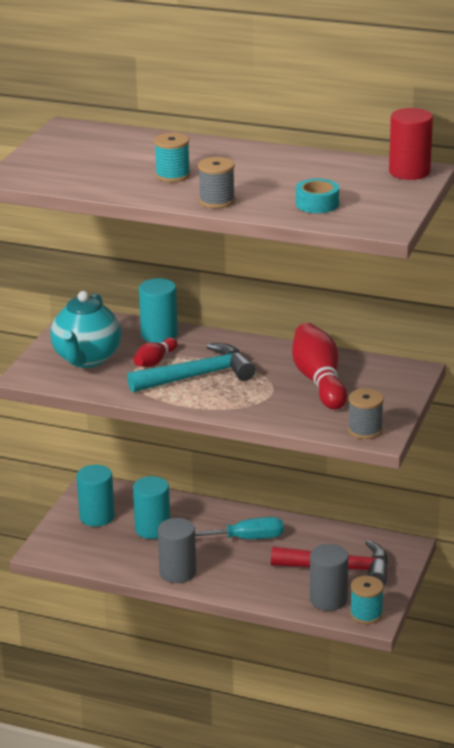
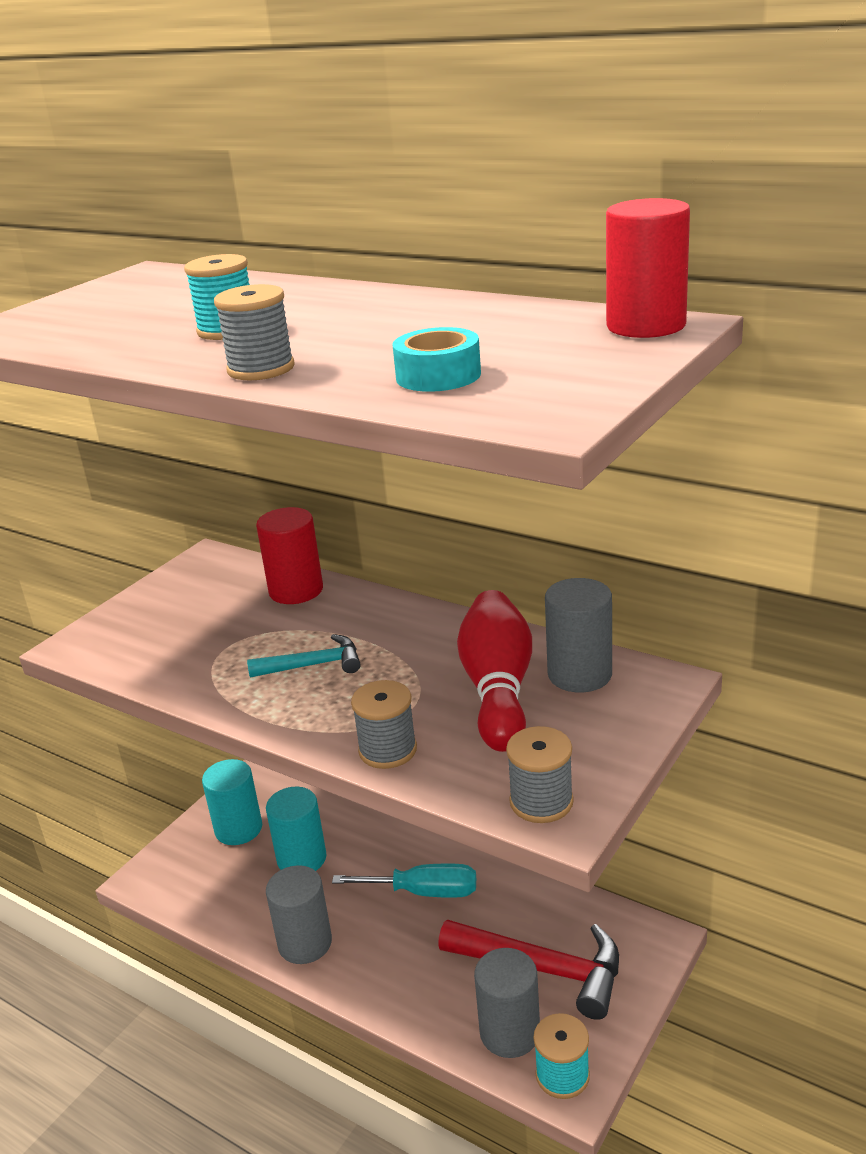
camera: 15 degrees right, 0 degrees up
turquoise teapot [50,291,121,368] -> none
turquoise hammer [127,343,256,393] -> turquoise hammer [247,634,361,678], size x0.56
red bowling pin [133,338,178,367] -> none
turquoise cylinder [139,278,178,343] -> red cylinder [256,507,323,604]
none -> grey spool [351,680,417,769]
none -> grey cylinder [545,578,612,693]

